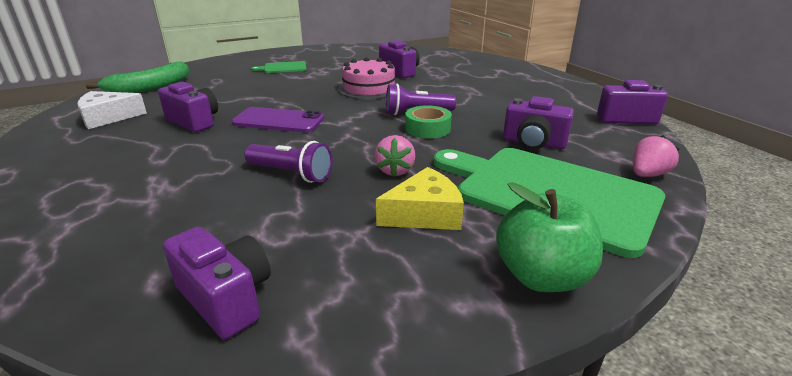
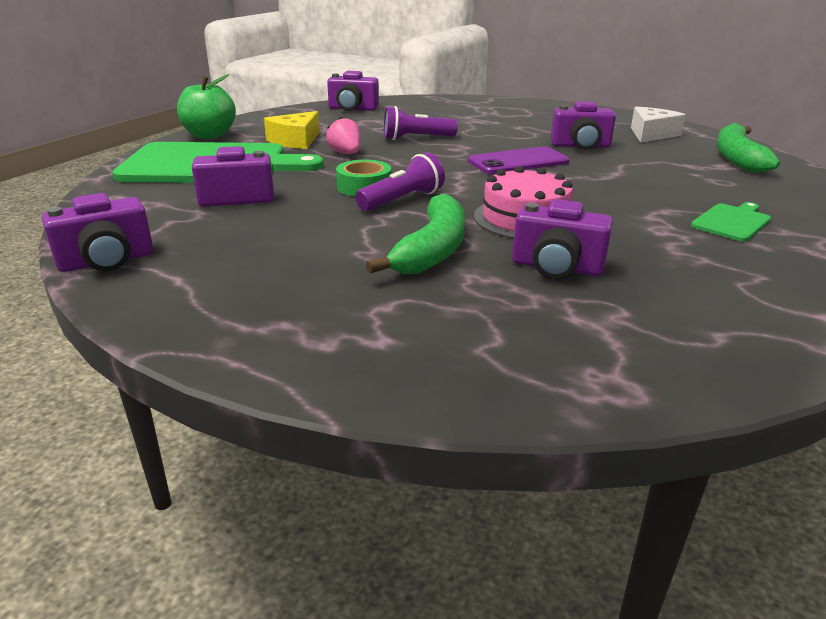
camera: 145 degrees right, 0 degrees up
pink strawberry [633,135,679,177] -> none
none -> green banana [366,194,465,274]

